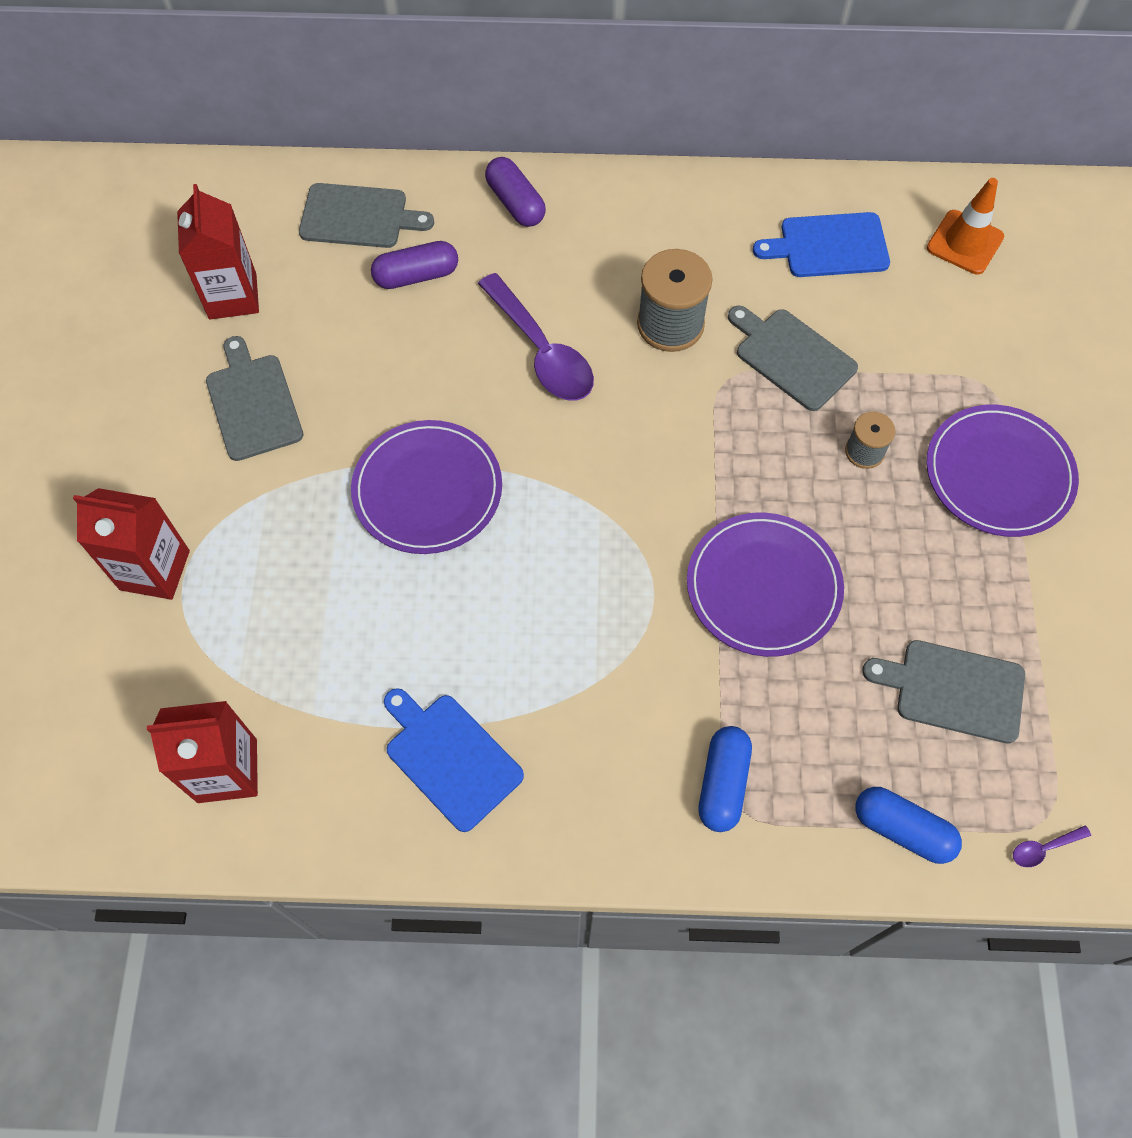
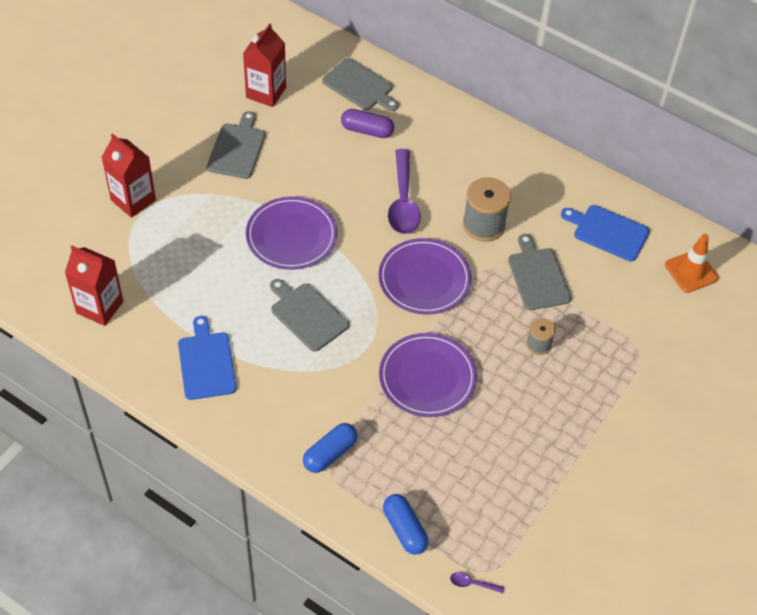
camera: 30 degrees right, 10 degrees down
purple capsule [485,157,546,227] -> none
grey cutting board [862,640,1025,744] -> grey cutting board moved to [270,279,349,352]
purple plate [926,405,1079,537] -> purple plate moved to [378,238,472,315]

